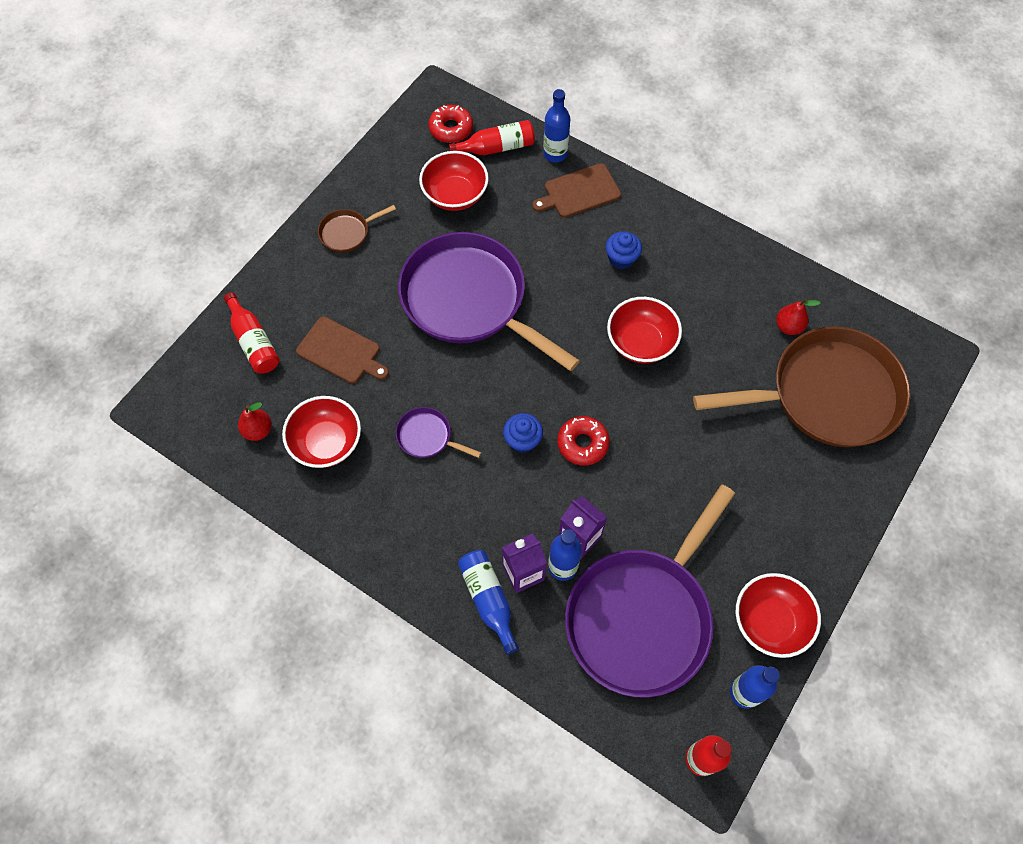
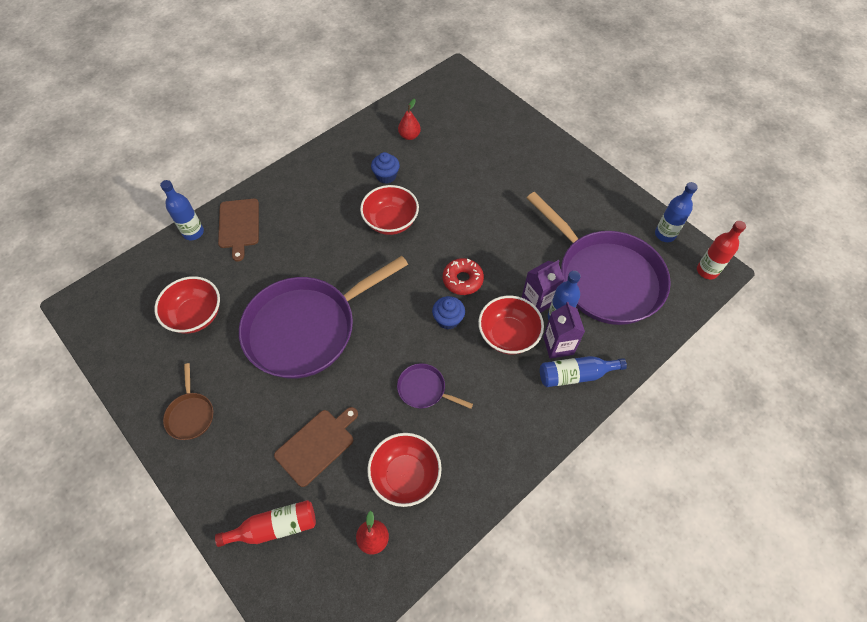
camera: 75 degrees left, 5 degrees down
purple pan [396,407,481,458] -> purple pan turned 75 degrees clockwise [397,363,473,409]
red donut [428,105,473,143] -> none
red bottle [449,120,535,155] -> none
blue cupcake [605,231,642,269] -> blue cupcake moved to [371,152,400,184]
brown pan [693,326,911,447] -> none
red bowl [736,573,821,658] -> red bowl moved to [478,296,544,354]

